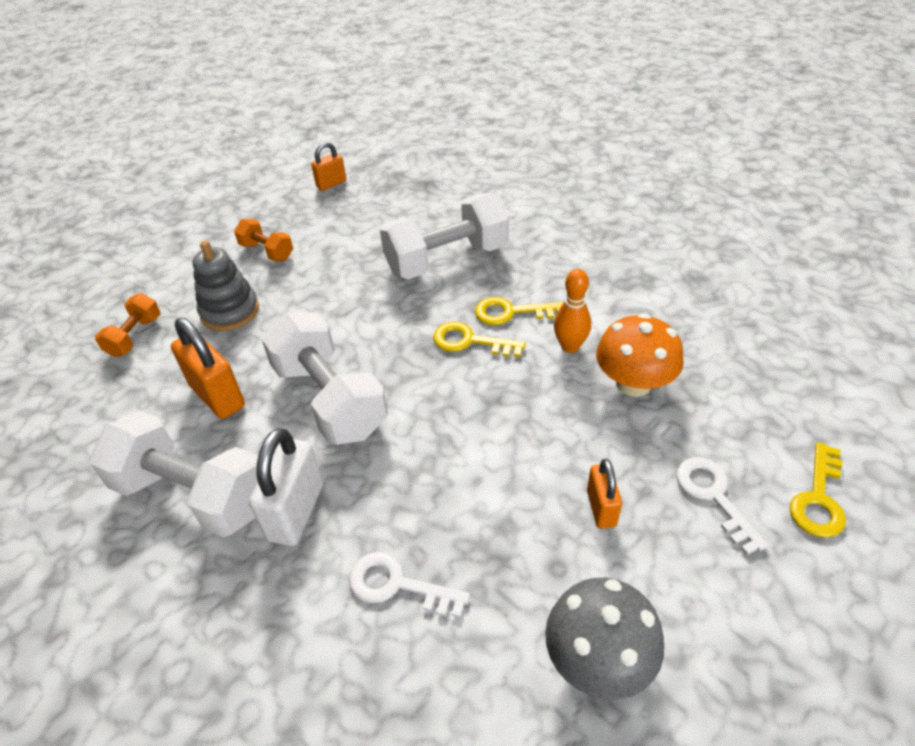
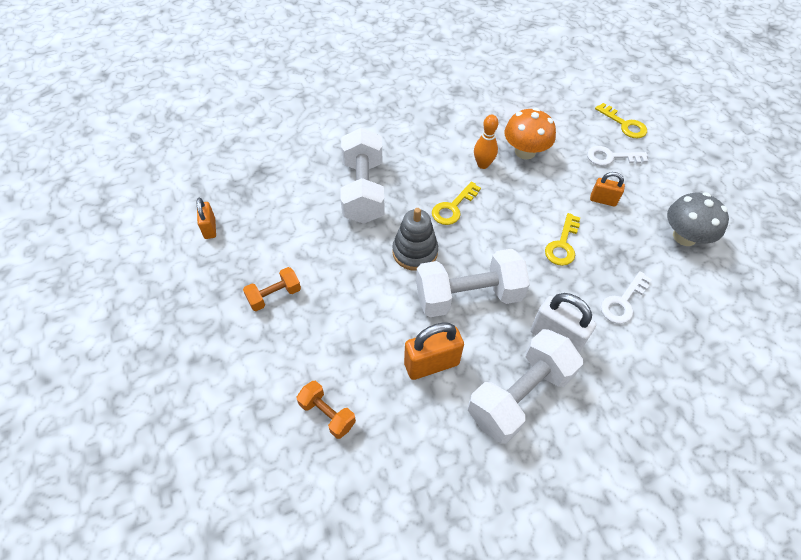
camera: 70 degrees left, 10 degrees up
grey stacking toy [192,241,259,331] -> grey stacking toy moved to [392,208,438,271]
yellow key [475,297,564,325] -> yellow key moved to [545,213,580,266]

